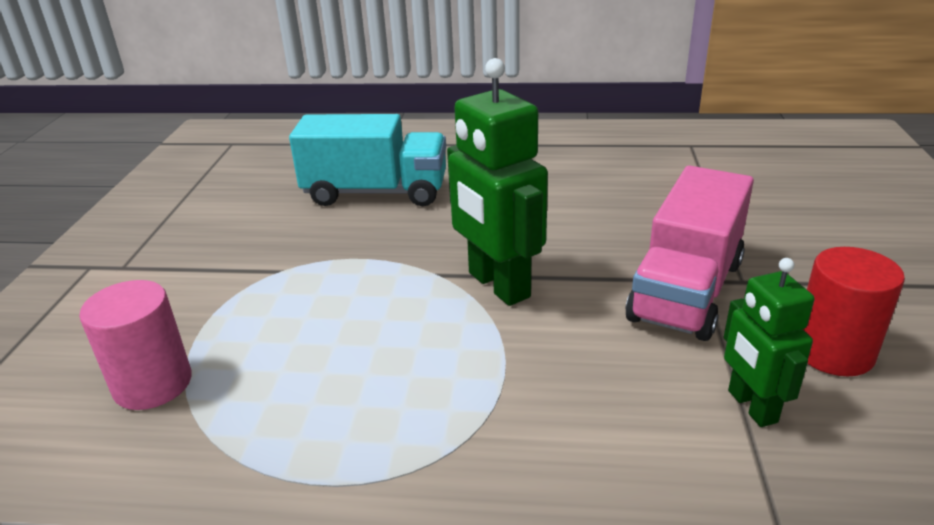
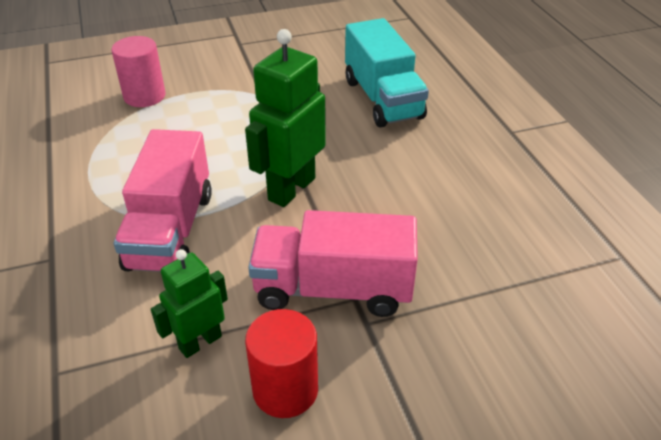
camera: 65 degrees right, 10 degrees up
none -> pink truck [114,129,212,272]

